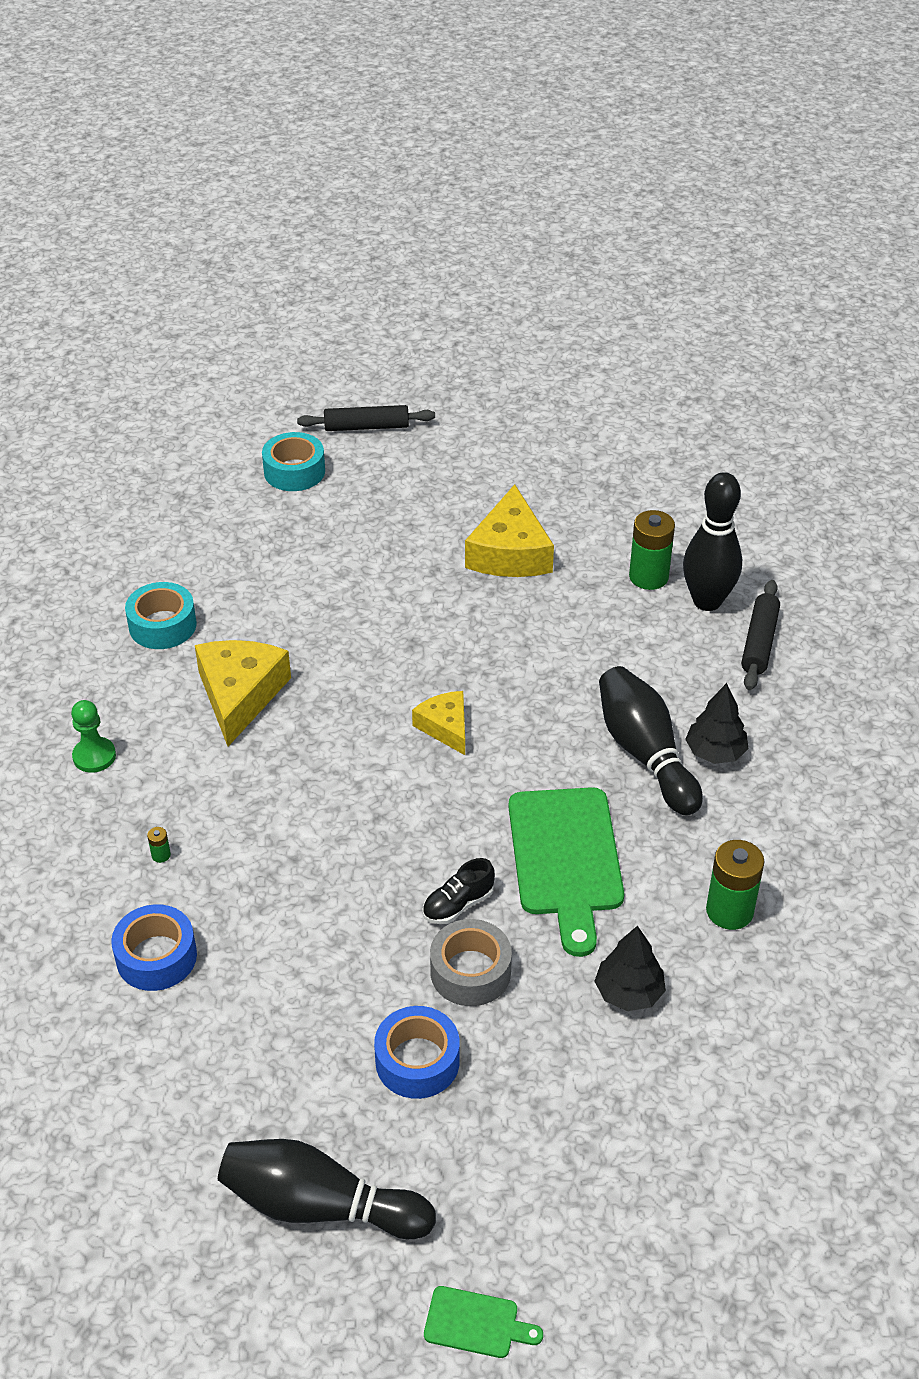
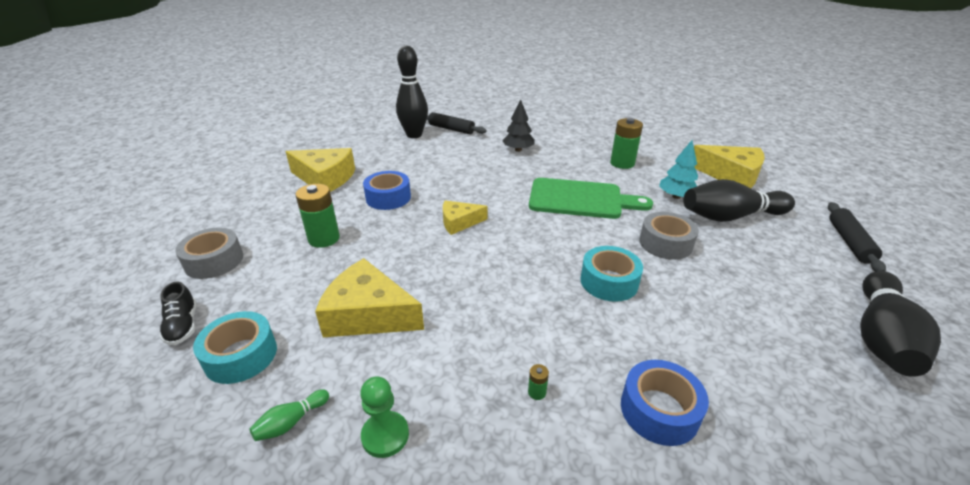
camera: 75 degrees left, 10 degrees down
turquoise tape [262,432,325,491] -> turquoise tape moved to [580,246,643,302]
black rolling pin [297,405,435,431] -> black rolling pin moved to [828,202,886,272]
blue tape [374,1006,460,1099] -> blue tape moved to [363,171,411,210]
black shoe [422,858,495,924] -> black shoe moved to [160,281,196,345]
green cutting board [424,1286,543,1358] -> none
black tree [594,926,666,1011] -> turquoise tree [659,140,698,199]
black bowling pin [599,666,703,815] -> black bowling pin moved to [684,179,795,222]
green battery [629,510,675,590] -> green battery moved to [296,184,340,248]
none -> grey tape [175,228,243,279]
none -> green bowling pin [249,389,329,441]
none -> yellow cheese [694,145,765,188]

